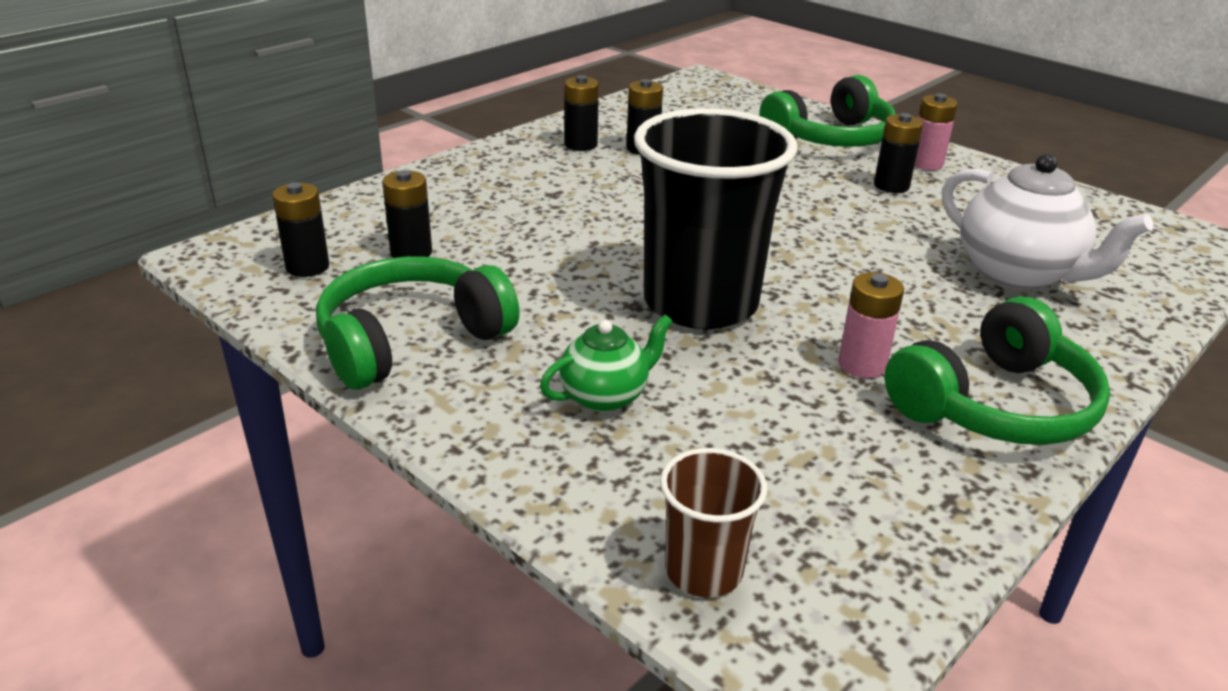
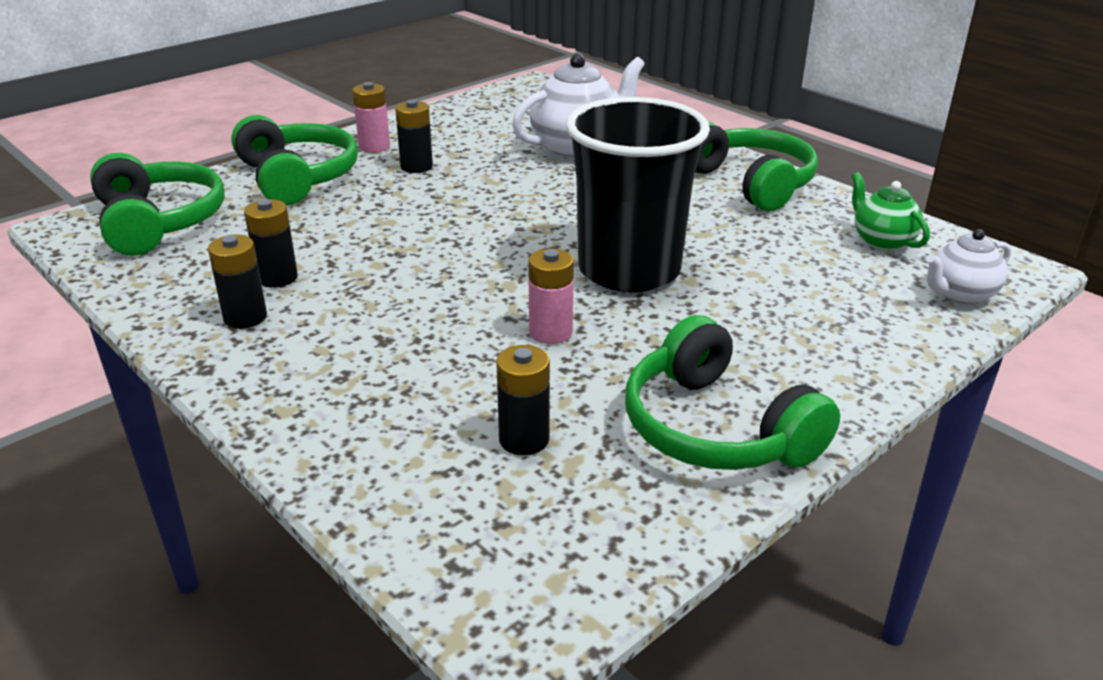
camera: 85 degrees left, 0 degrees up
black battery [272,182,329,277] -> none
green teapot [540,314,673,412] -> green teapot moved to [852,172,930,251]
brown cup [660,448,767,597] -> white teapot [927,229,1011,305]
pink battery [838,272,904,378] -> pink battery moved to [528,248,574,344]
none -> green headphones [90,153,225,256]

